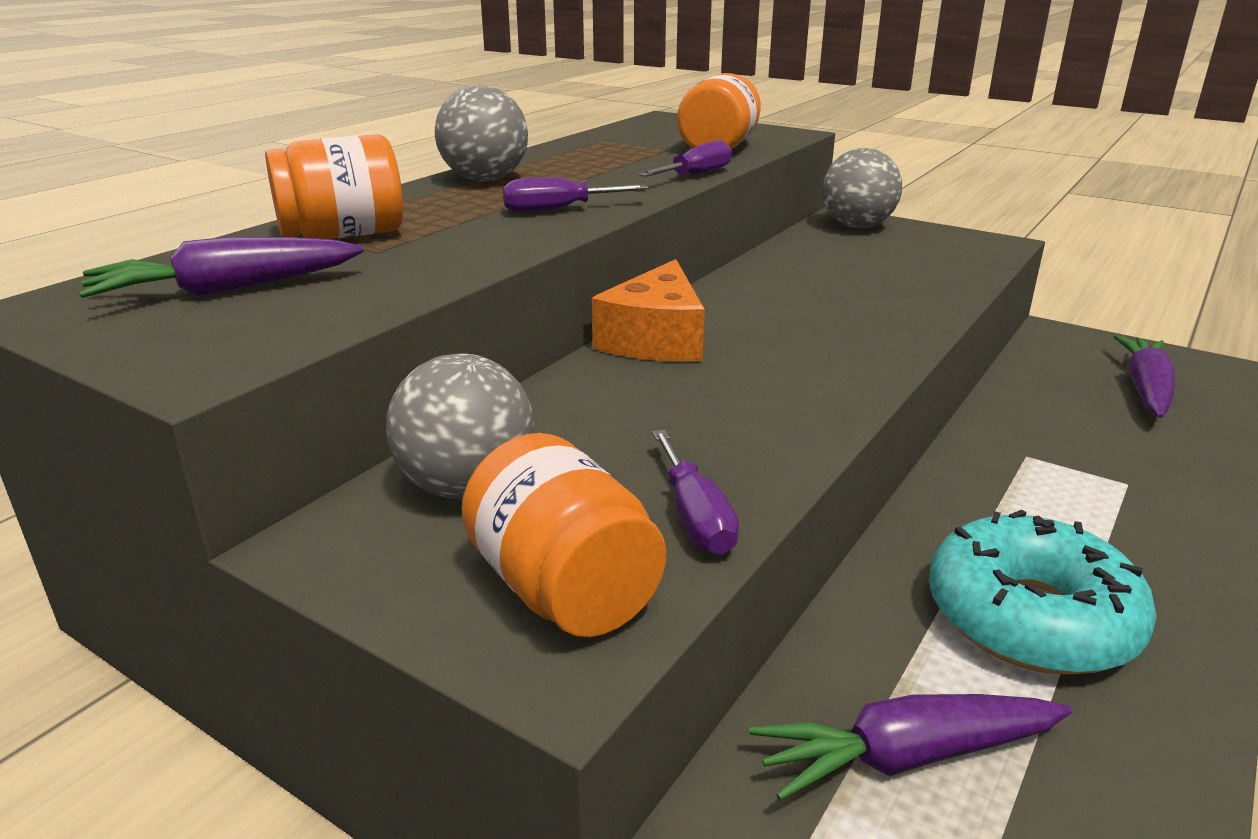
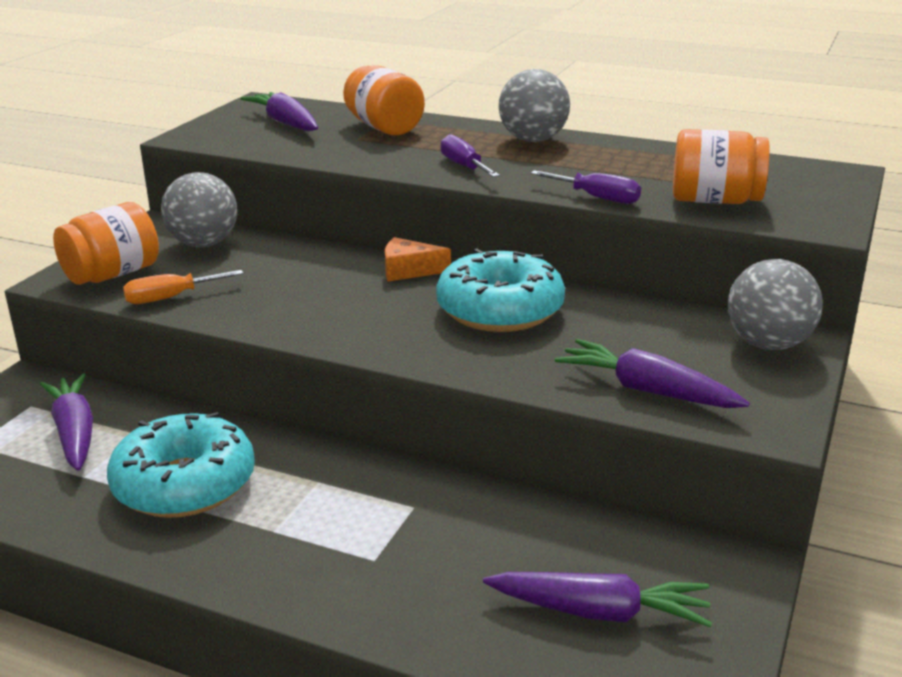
camera: 80 degrees right, 0 degrees up
orange cheese [592,259,705,362] -> orange cheese [385,237,451,281], size x0.63
purple screwdriver [652,430,739,555] -> orange screwdriver [123,270,244,304]
none -> turquoise donut [436,248,565,332]
none -> purple carrot [555,339,750,408]

